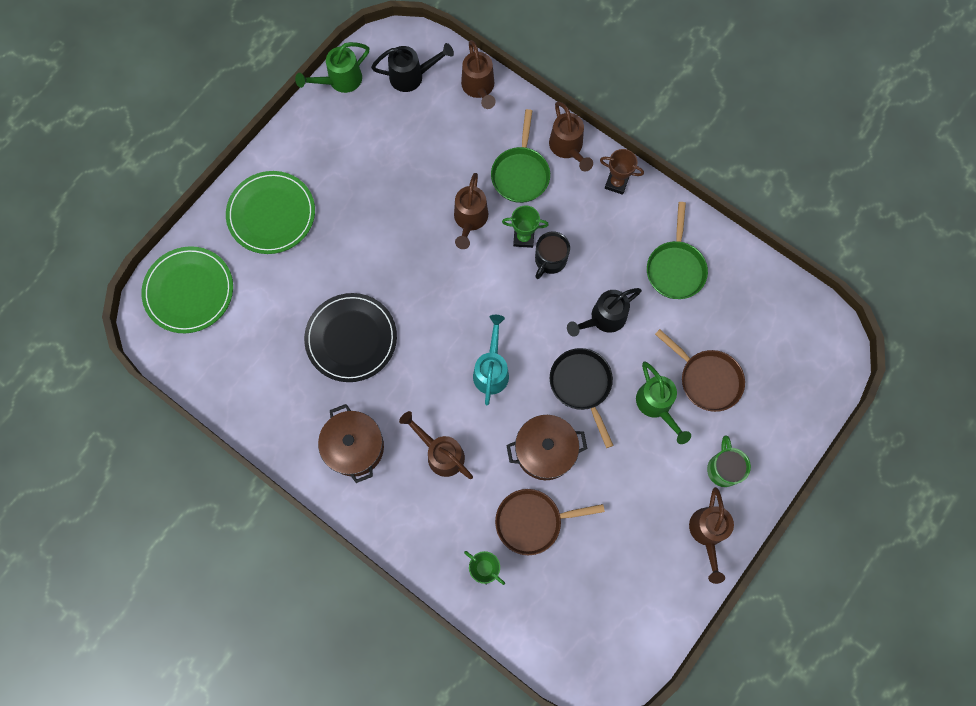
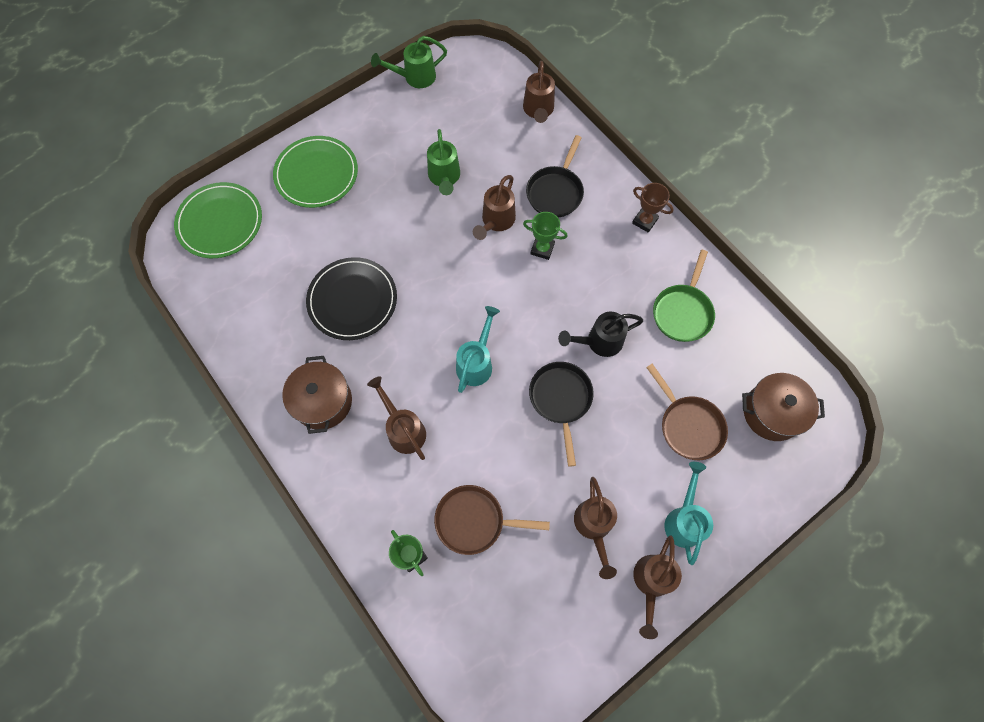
camera: 15 degrees right, 5 degrees down
black watering can [371,43,454,92] -> none
green pan [491,109,550,203] -> black pan [526,135,584,218]
brown pot [506,415,587,480] -> brown pot moved to [742,373,825,441]
black mug [535,231,570,279] -> none
brown watering can [549,101,593,171] -> brown watering can moved to [574,477,617,579]
green watering can [636,361,691,444] -> green watering can moved to [427,129,460,195]
green mug [707,436,751,487] -> turquoise watering can [664,462,713,565]

